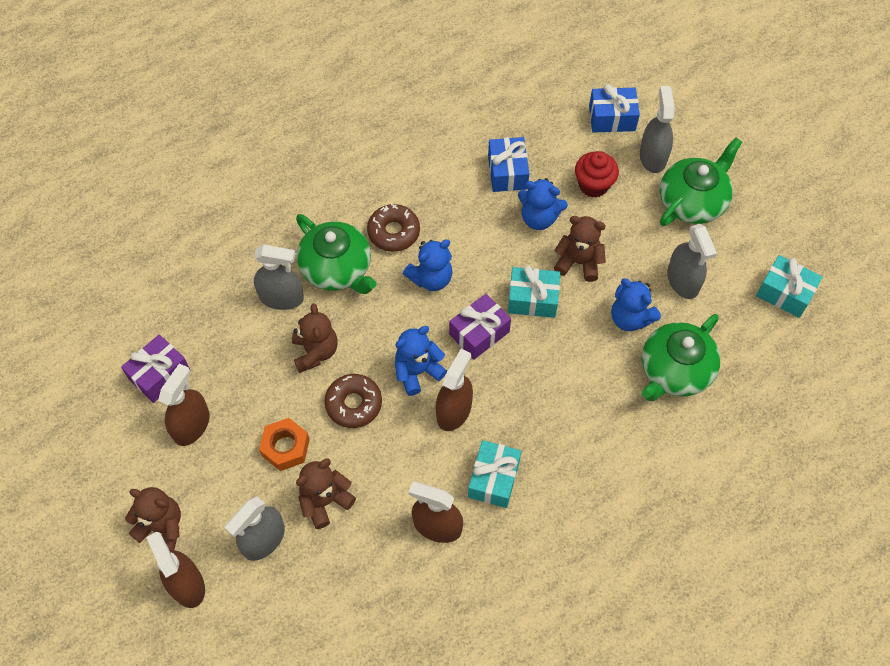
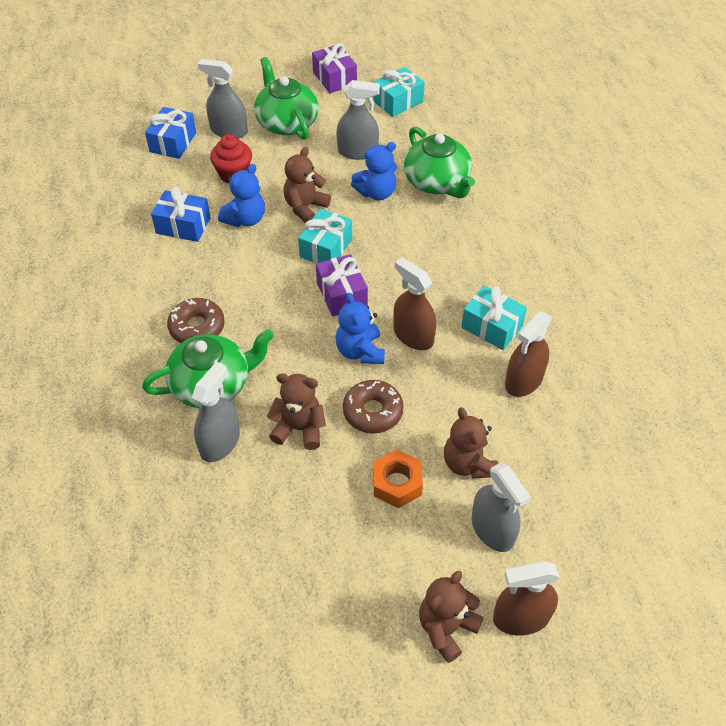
camera: 70 degrees left, 10 degrees down
purple gift [121,335,190,403] -> purple gift moved to [312,43,357,93]
brown spray bottle [158,363,210,446] -> none
blue teddy bear [403,239,453,291] -> none

